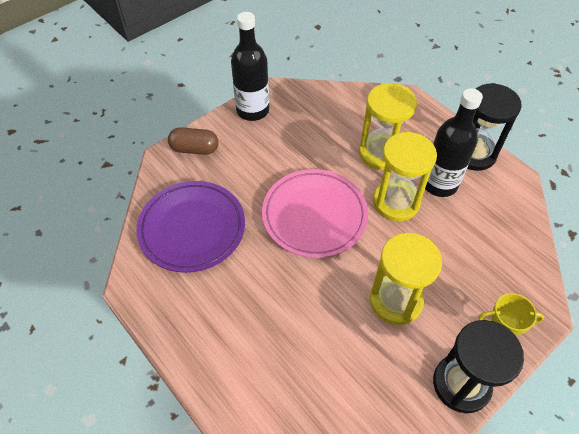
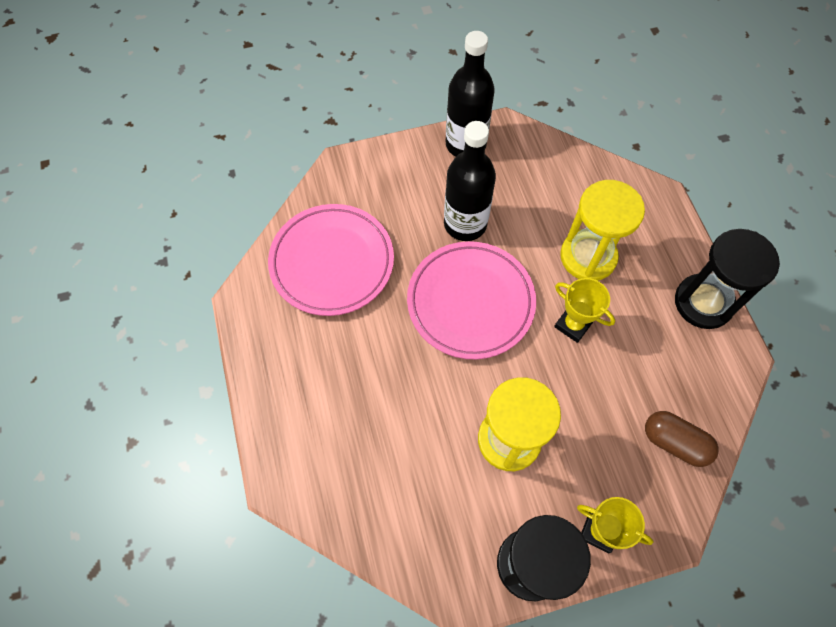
camera: 25 degrees right, 10 degrees up
purple plate [136,181,245,273] -> pink plate [268,204,394,316]
brown capsule [168,127,219,155] -> brown capsule moved to [645,411,719,467]
yellow hourglass [373,132,437,221] -> yellow trophy [554,278,615,343]
black bottle [425,88,483,197] -> black bottle moved to [444,121,496,241]

